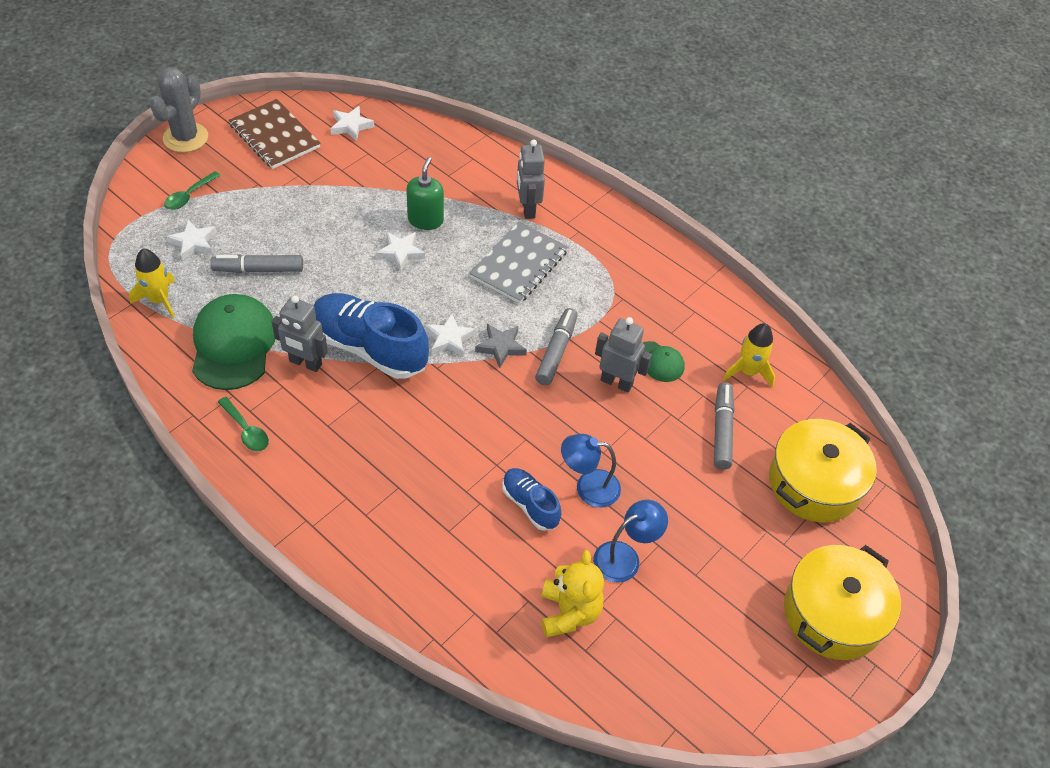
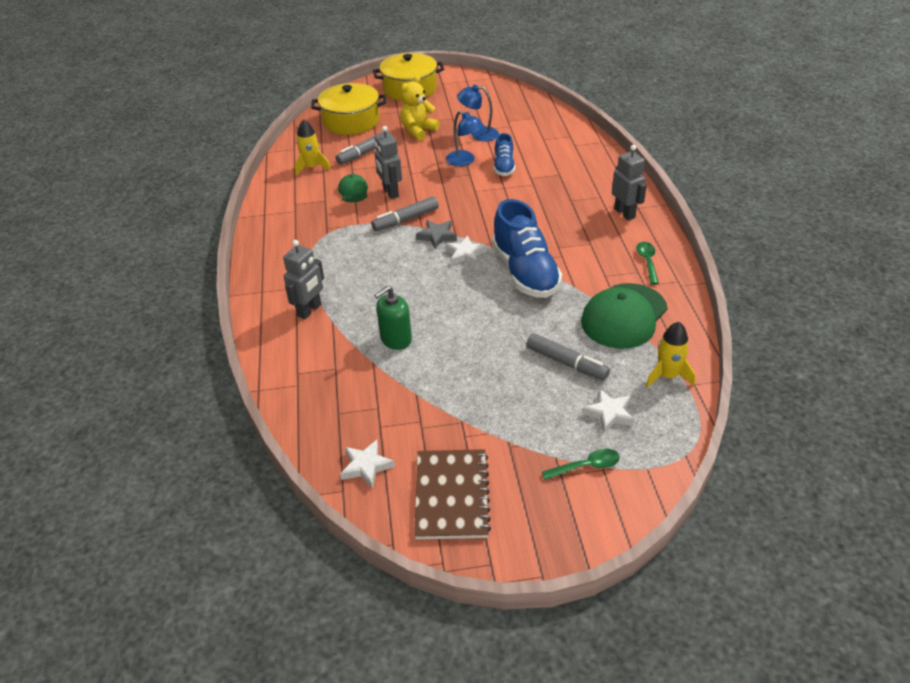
camera: 135 degrees left, 10 degrees down
grey cactus [150,67,208,152] -> none
grey robot [272,295,328,372] -> grey robot moved to [612,145,647,220]
white star [376,232,425,272] -> none
grey notebook [469,222,568,304] -> none
yellow teddy bear [541,550,604,638] -> yellow teddy bear moved to [400,76,440,141]

